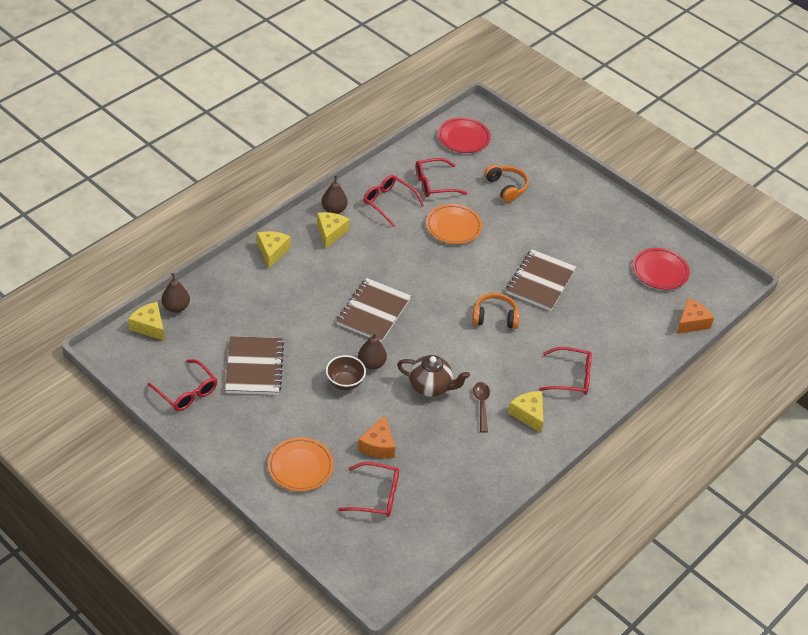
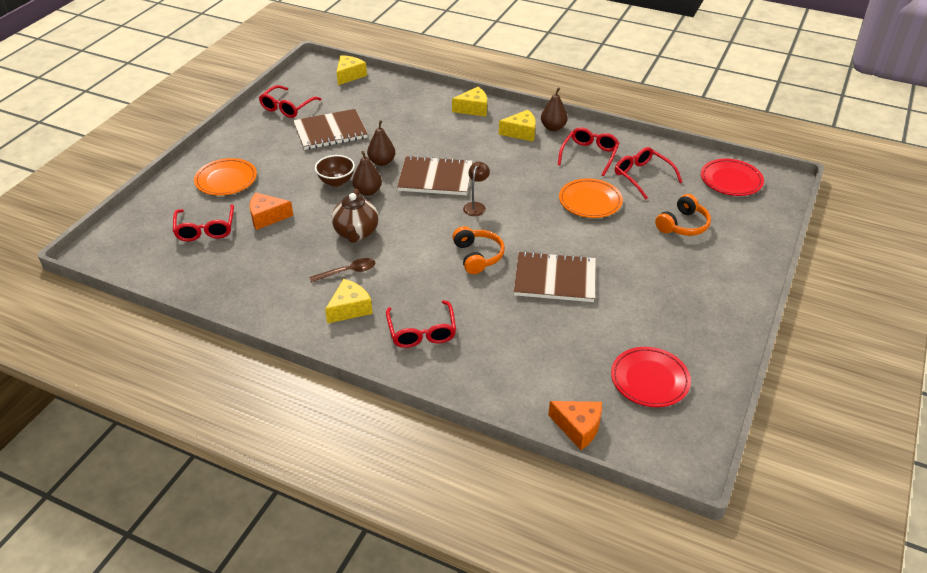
camera: 75 degrees right, 5 degrees down
brown pear [162,273,190,313] -> brown pear moved to [367,120,395,166]
none -> brown lamp [463,162,490,216]

